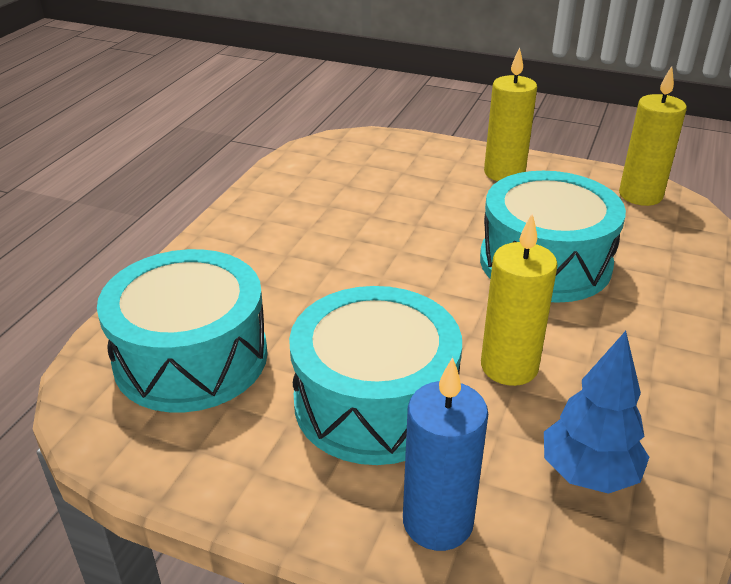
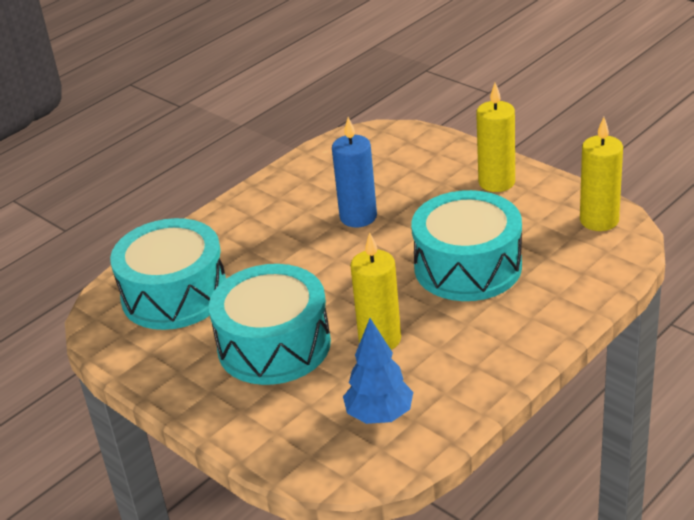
camera: 25 degrees right, 0 degrees up
blue candle [403,357,488,551] -> blue candle moved to [332,117,377,227]

